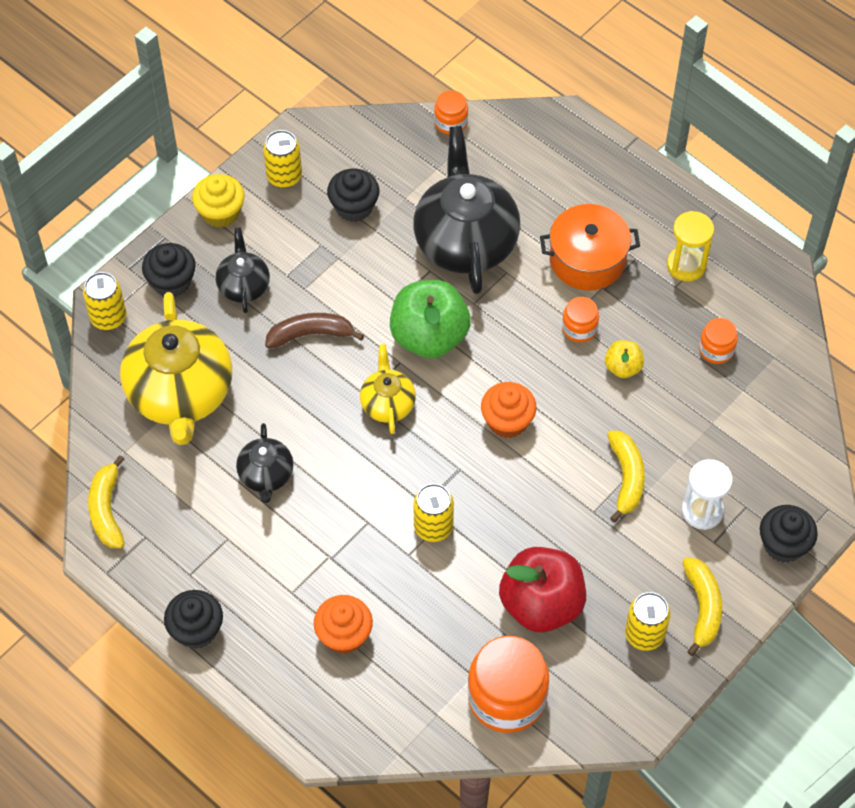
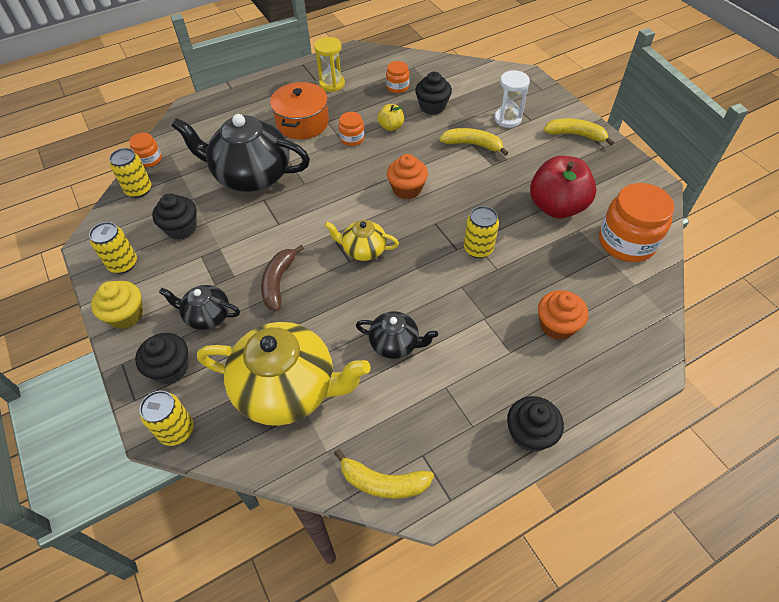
camera: 70 degrees left, 5 degrees down
green apple [390,280,471,358] -> none
yellow can [625,592,671,651] -> yellow can moved to [109,148,152,198]
black cupcake [760,505,818,563] -> black cupcake moved to [415,72,452,115]

